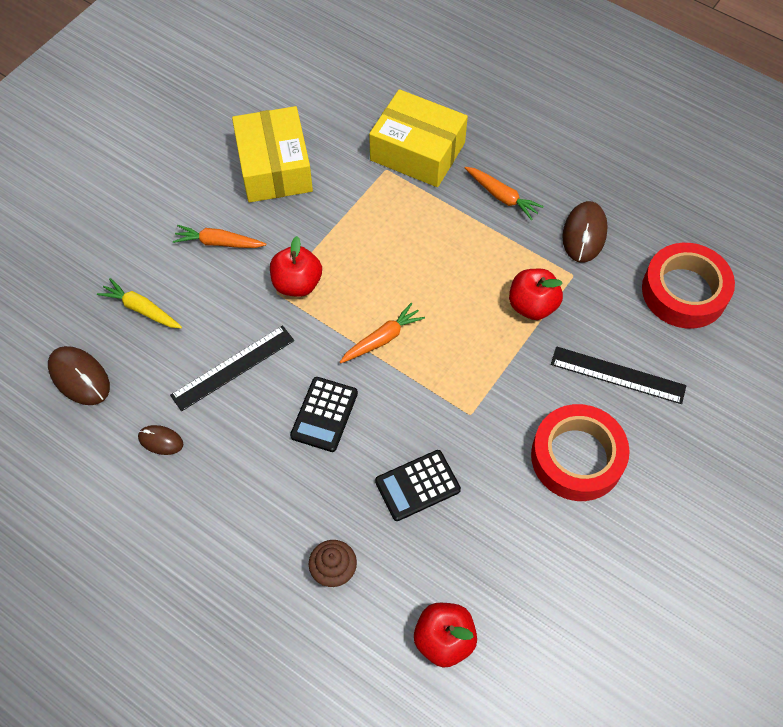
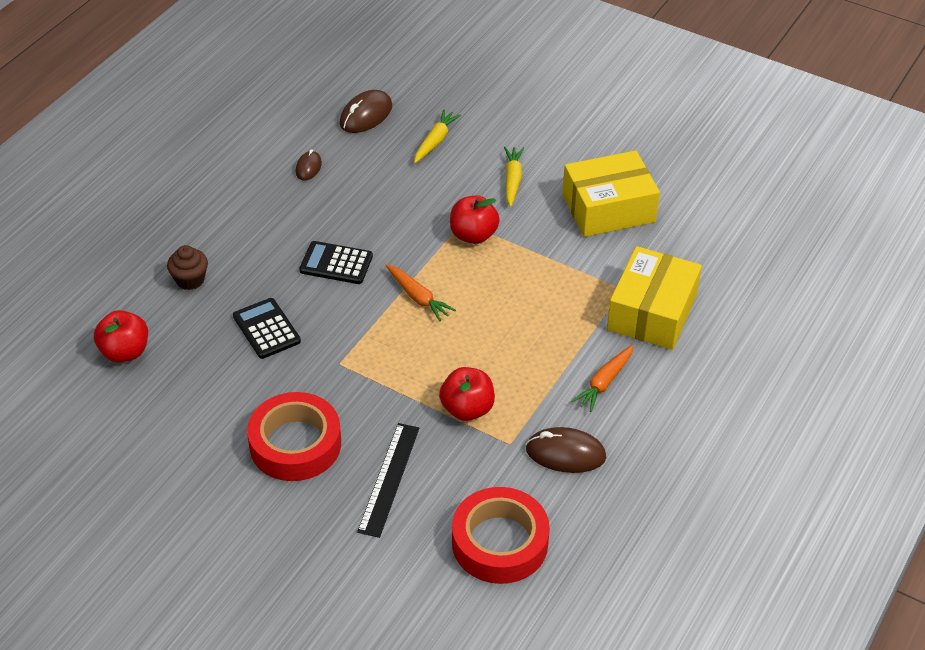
camera: 85 degrees right, 15 degrees down
black ruler [170,325,294,411] -> none
orange carrot [173,225,266,248] -> yellow carrot [504,147,524,207]

